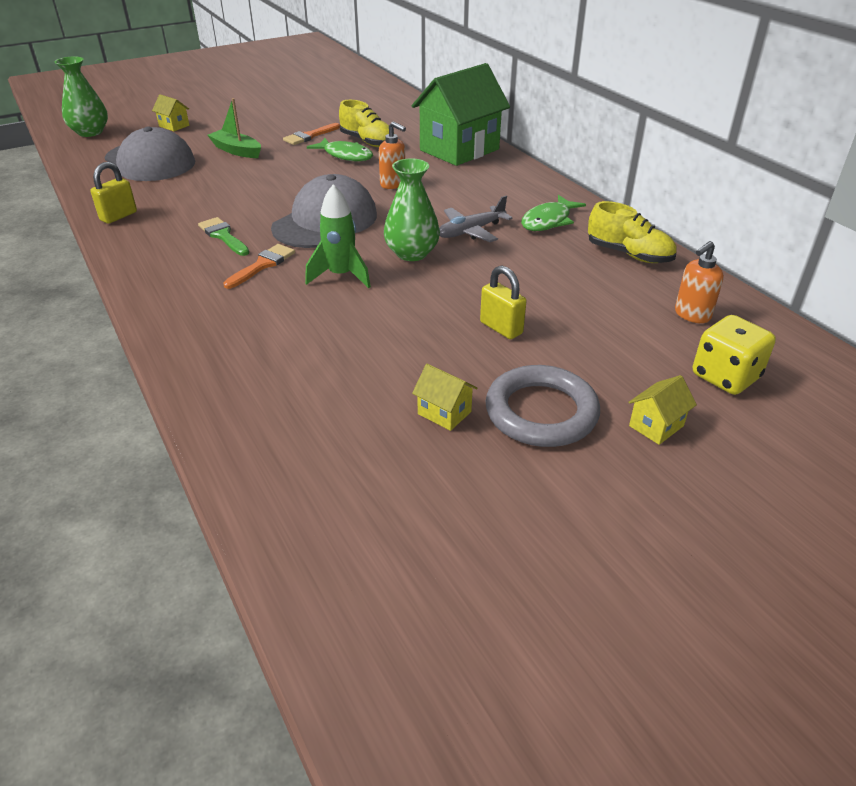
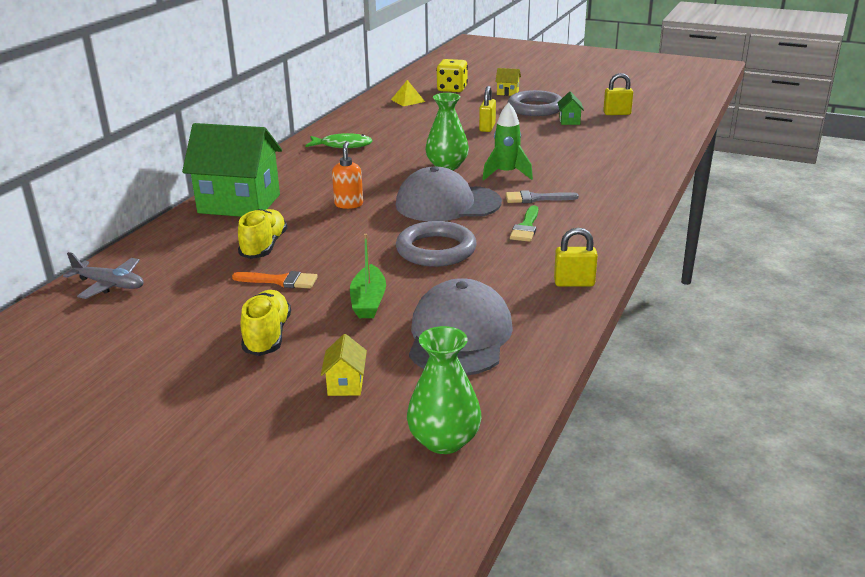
camera: 125 degrees left, 10 degrees down
orange brush [223,244,295,289] -> grey brush [505,190,579,203]
green fish [307,138,373,161] -> none
yellow house [412,364,478,431] -> green house [558,91,584,125]
grey plane [439,196,513,242] -> grey plane moved to [63,252,144,299]
yellow shoe [588,201,677,263] -> yellow shoe moved to [241,290,291,356]
orange soap dispenser [675,241,724,323] -> yellow pyramid [391,80,425,106]
none -> grey ring [396,221,476,267]
none -> yellow padlock [603,73,633,115]

